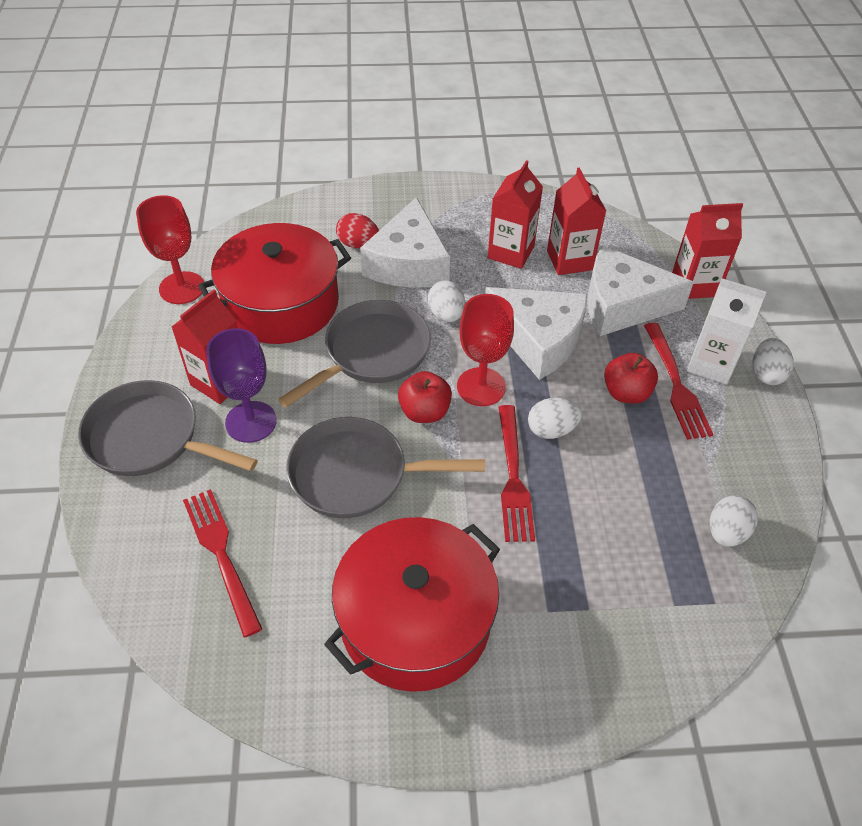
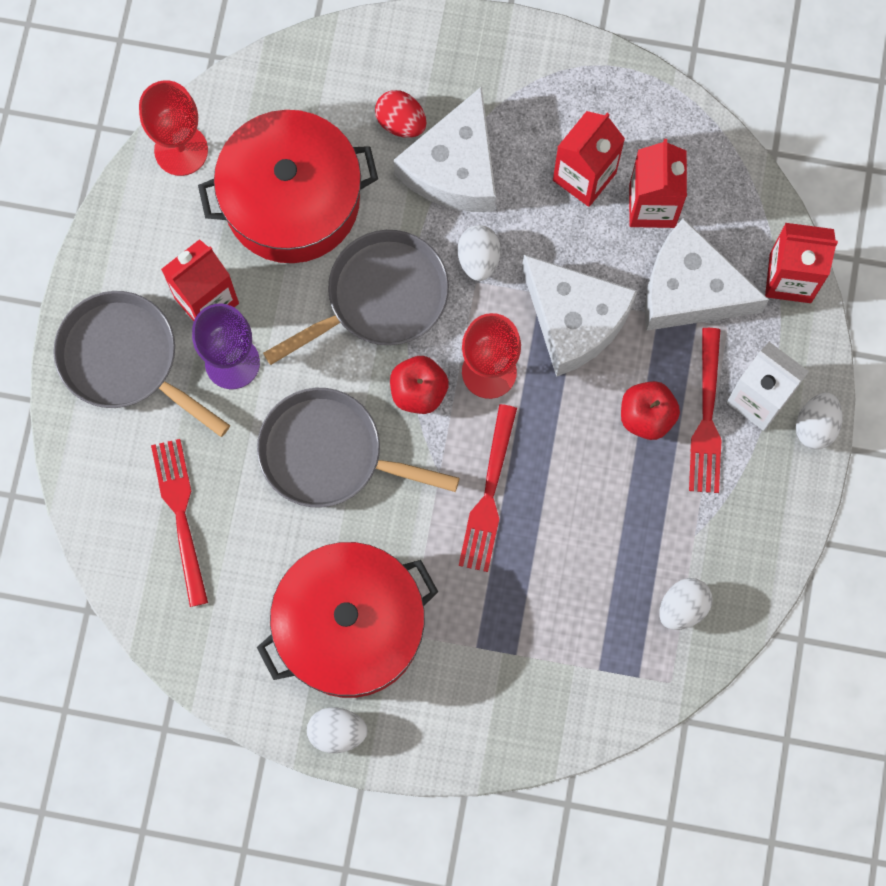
camera: 15 degrees right, 25 degrees up
white egg [528,398,582,439] -> white egg moved to [307,707,368,753]

